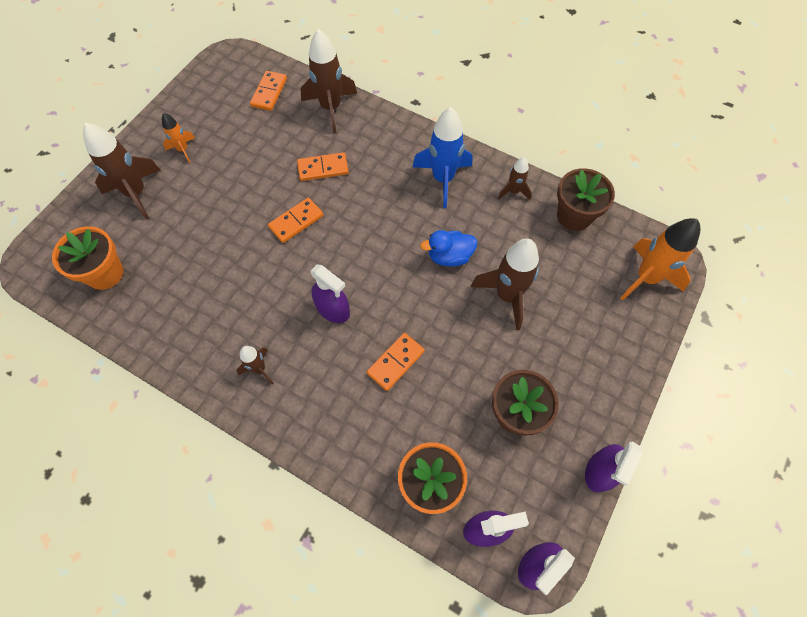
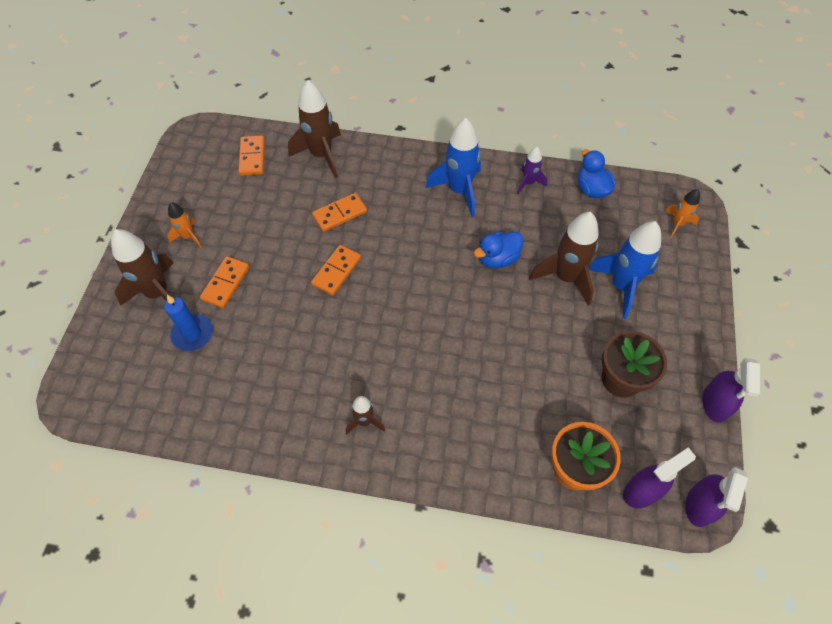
camera: 20 degrees left, 5 degrees down
orange flower pot [52,226,124,290] -> none
purple spray bottle [310,265,350,323] -> none
orange domino [367,333,425,391] -> orange domino moved to [200,256,249,308]
brown rocket [498,157,532,200] -> purple rocket [517,147,547,194]
brown flower pot [557,168,615,231] -> blue duck [578,149,615,198]
orange rocket [620,218,700,301] -> orange rocket [665,189,700,238], size x0.53
none -> blue candle [164,295,213,351]
none -> blue rocket [588,221,661,319]

